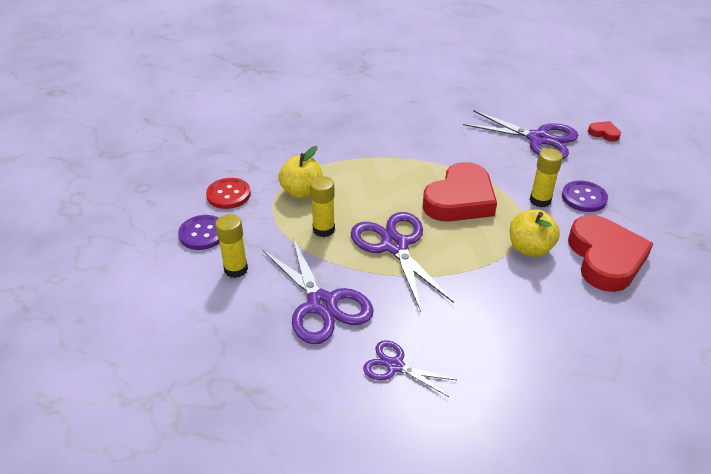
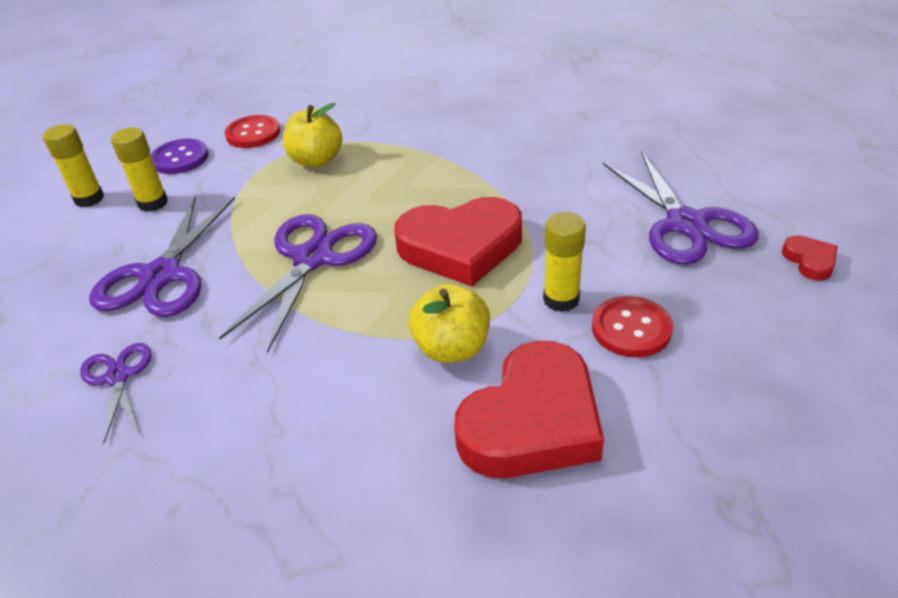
camera: 45 degrees right, 0 degrees up
yellow glue stick [310,176,335,237] -> yellow glue stick moved to [43,124,104,207]
purple button [562,181,608,212] -> red button [592,296,673,357]

